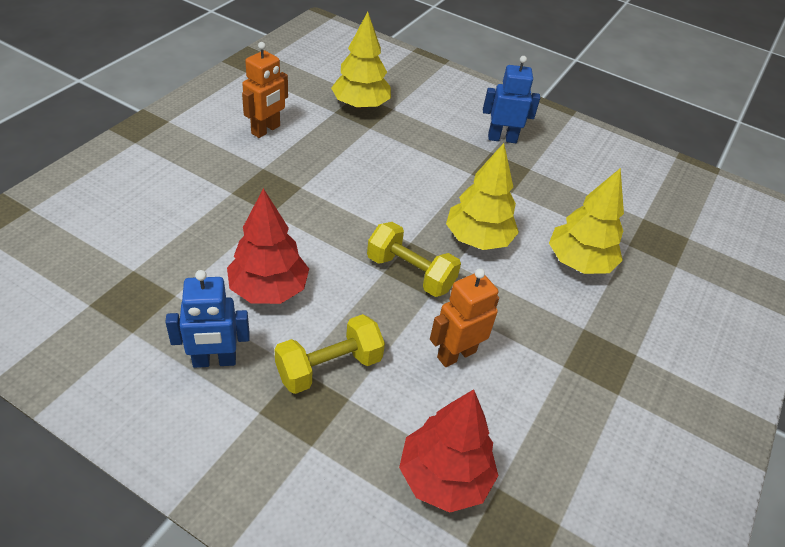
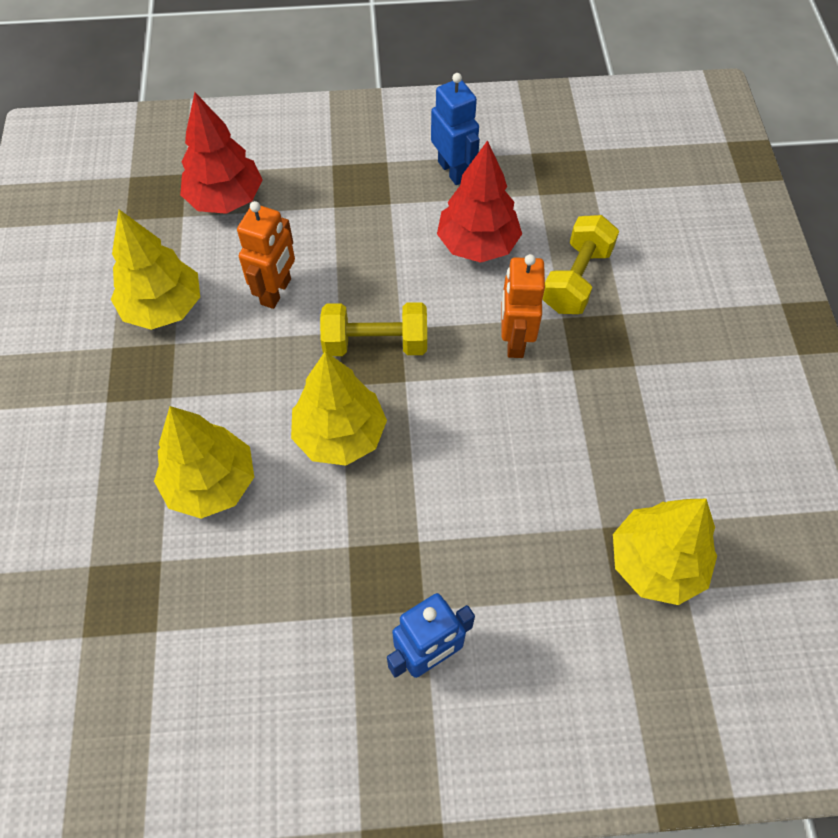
camera: 150 degrees right, 15 degrees up
blue robot [165,270,250,368] -> blue robot turned 105 degrees clockwise [431,73,480,185]
orange robot [242,42,288,138] -> orange robot moved to [502,254,545,358]
yellow dumbbell [274,314,385,394] -> yellow dumbbell moved to [543,215,619,314]
none -> yellow tree [111,209,200,330]

